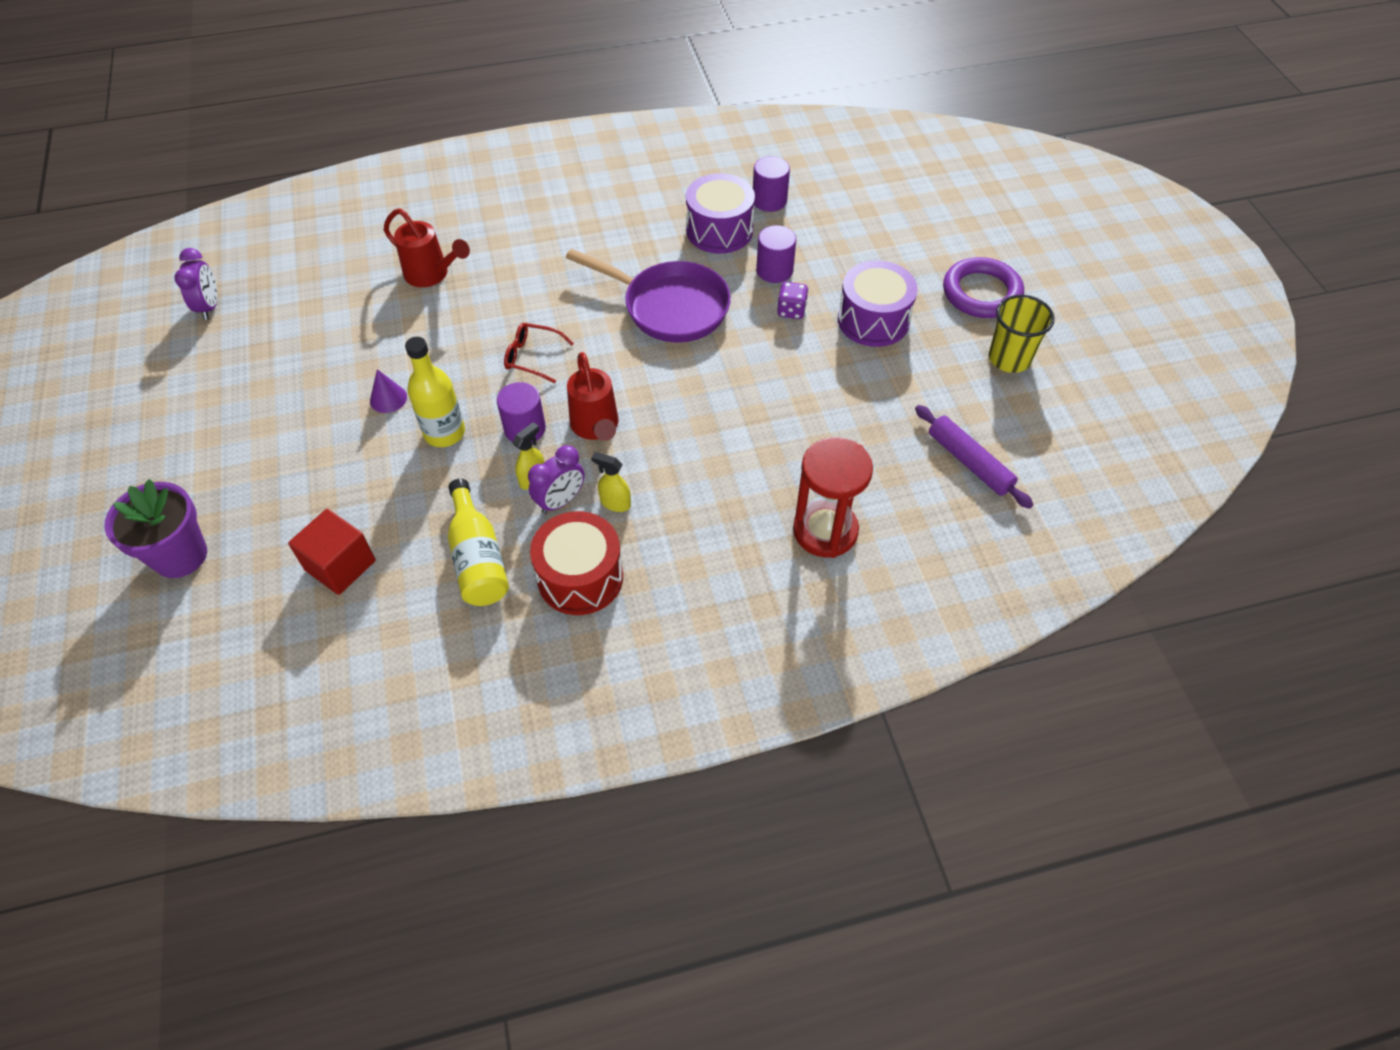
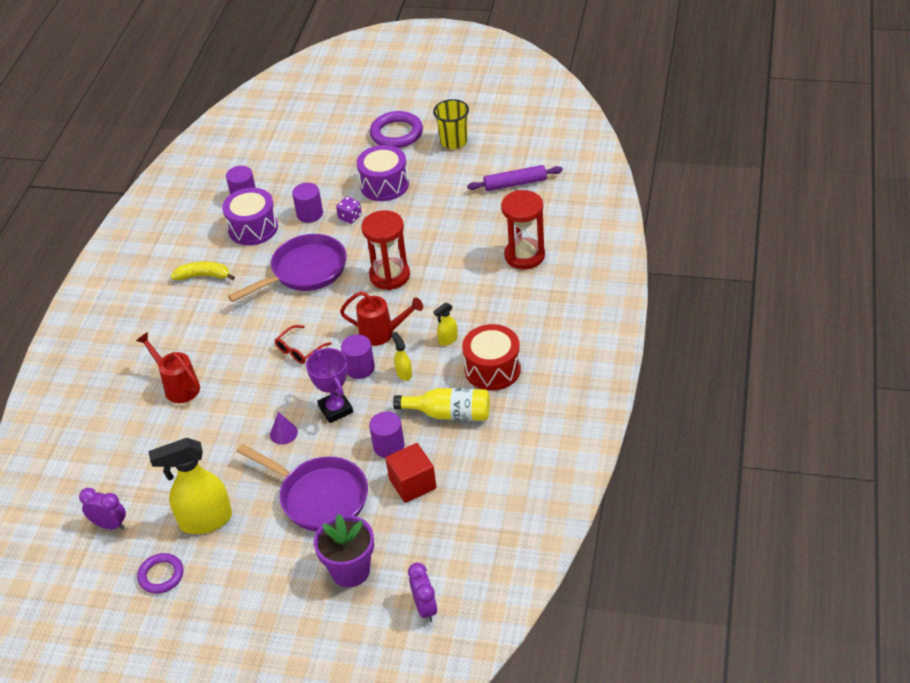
camera: 60 degrees left, 10 degrees down
red watering can [384,208,470,287] -> red watering can turned 105 degrees counterclockwise [136,332,200,403]
yellow bottle [405,337,465,447] -> purple trophy [306,348,353,423]
purple clock [528,445,585,514] -> purple clock moved to [408,563,437,623]
none -> purple ring [137,553,183,593]
none -> yellow spray bottle [148,438,232,534]
none -> yellow banana [171,262,235,280]
none -> purple pan [236,444,368,531]
none -> red hourglass [361,210,410,290]
none -> purple cylinder [369,411,404,458]

